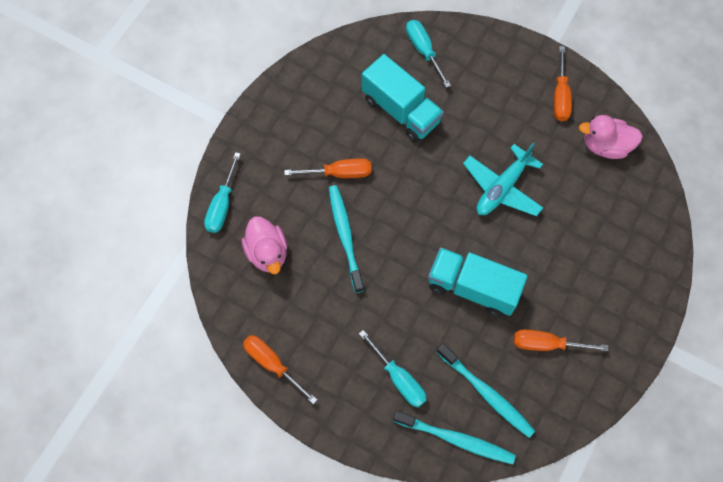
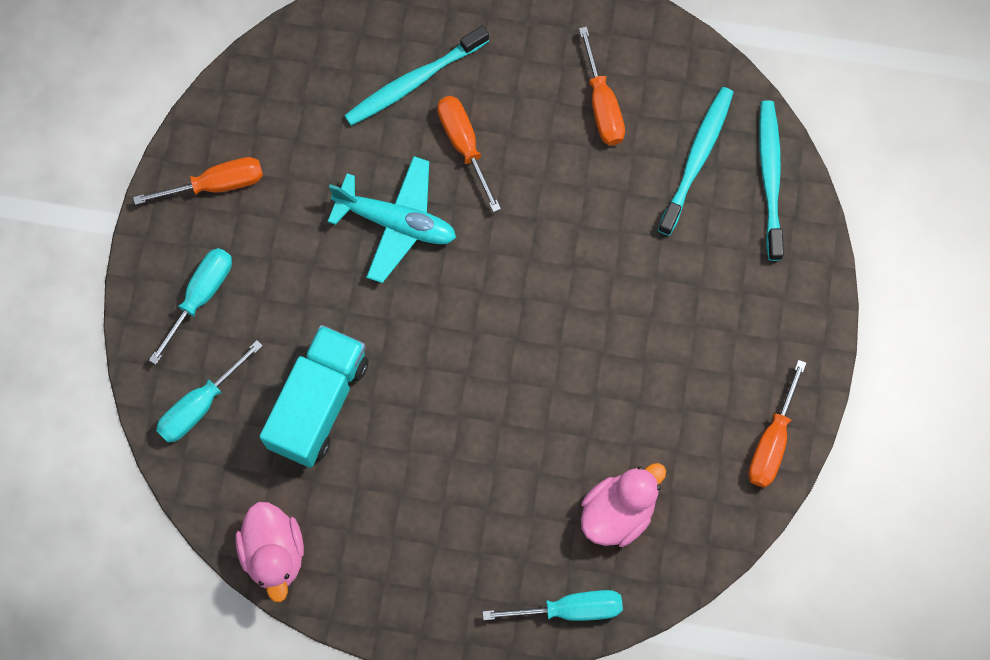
camera: 110 degrees left, 5 degrees up
orange screwdriver [284,158,372,178] -> orange screwdriver moved to [437,96,501,212]
turquoise toothbrush [329,185,364,293] -> turquoise toothbrush moved to [344,26,489,126]
turquoise screwdriver [359,330,427,407] -> turquoise screwdriver moved to [149,248,232,365]
turquoise truck [428,247,528,317] -> none
pink duck [579,115,643,159] -> pink duck moved to [235,502,304,602]

